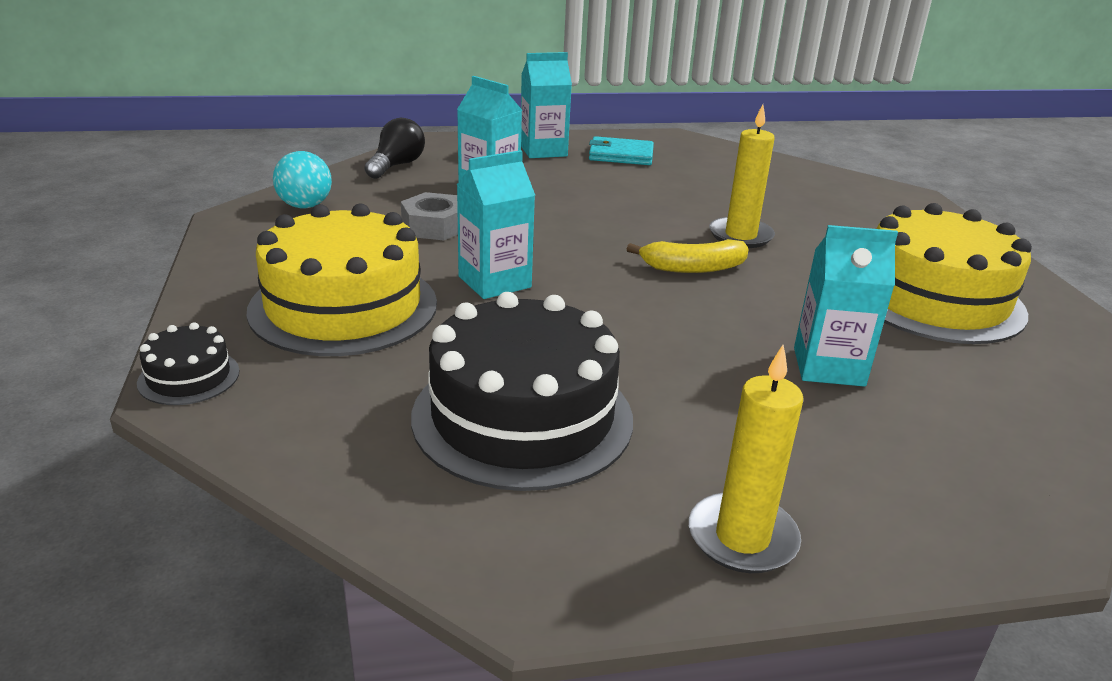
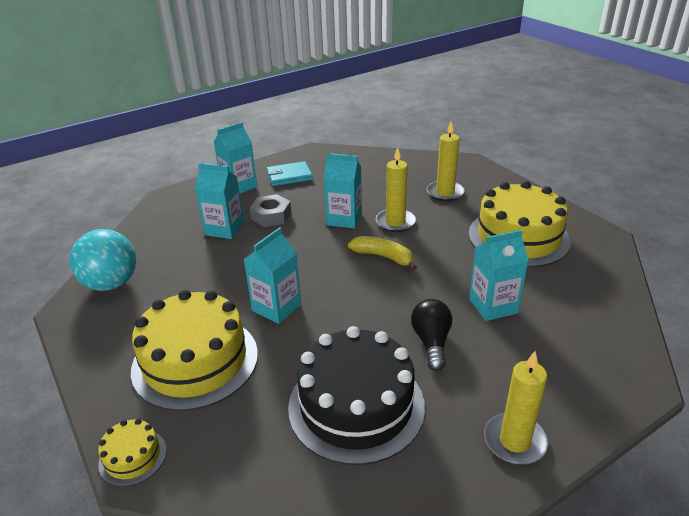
camera: 20 degrees left, 5 degrees up
black cake [137,322,240,405] -> yellow cake [98,419,166,487]
turquoise ball [273,151,332,208] -> turquoise ball [69,229,136,291], size x1.52
black light bulb [364,118,425,179] -> black light bulb moved to [411,299,452,371]
grey nut [401,192,458,240] -> grey nut moved to [250,194,291,227]
yellow banana [627,239,749,273] -> yellow banana turned 120 degrees counterclockwise [348,236,417,270]
none -> turquoise carton [324,153,362,229]
none -> yellow candle [427,122,465,201]

